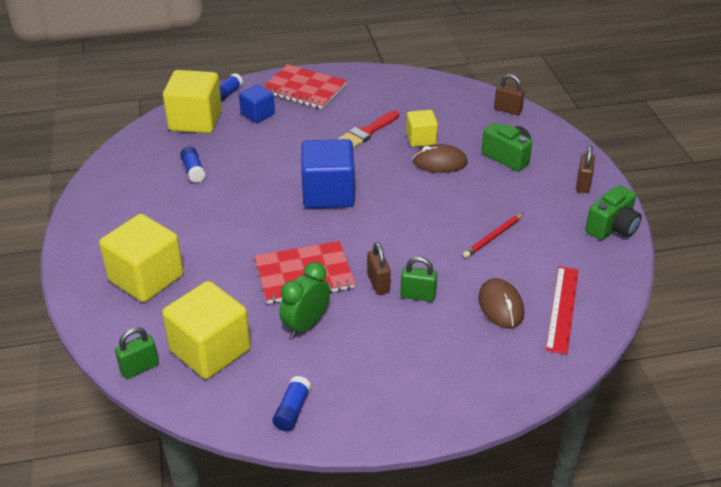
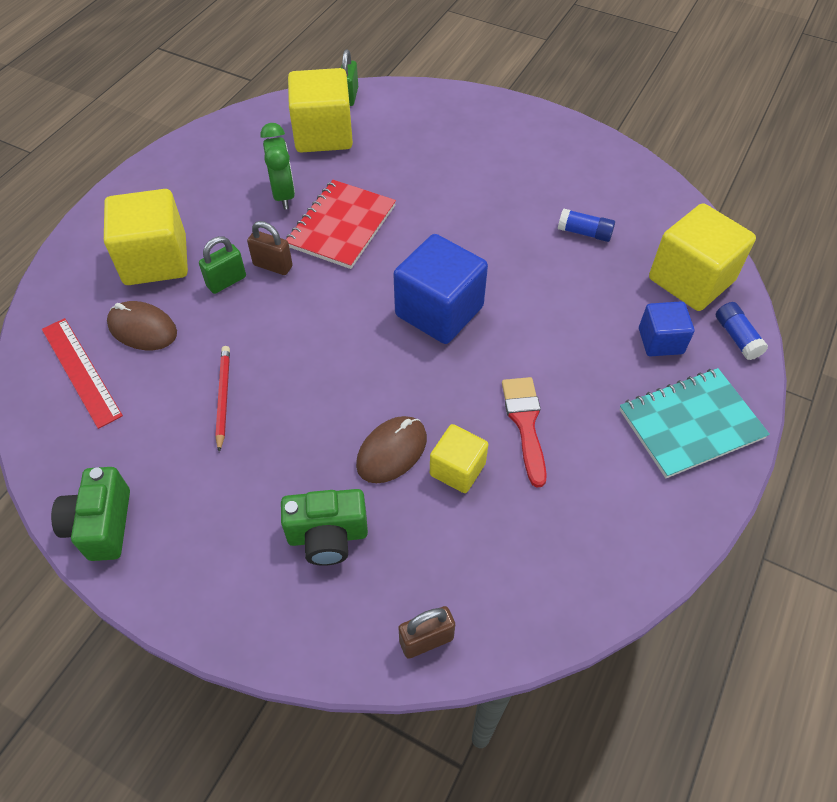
camera: 130 degrees right, 15 degrees up
yellow cube [99,214,184,302] -> yellow cube moved to [104,189,188,285]
red notebook [263,64,347,109] -> turquoise notebook [620,368,770,478]
blue glue stick [272,376,311,431] -> none
brown padlock [576,145,595,193] -> none

